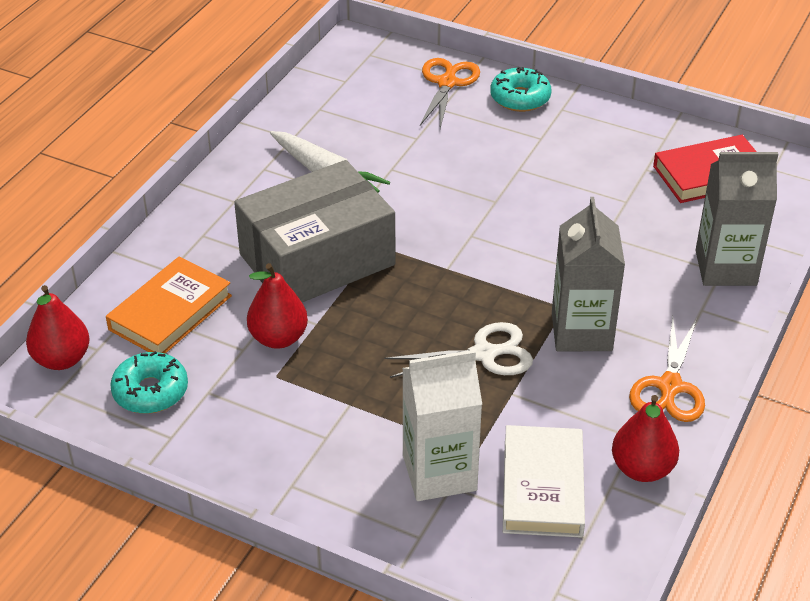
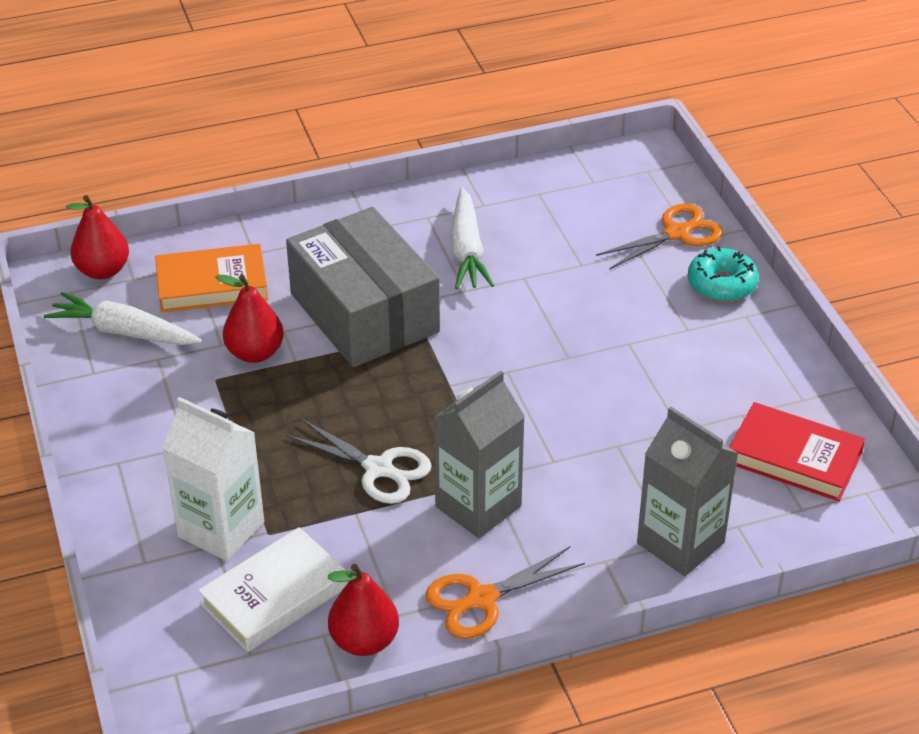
camera: 45 degrees right, 0 degrees up
turquoise donut [110,351,188,414] -> white carrot [44,292,202,345]
grey box [234,160,396,302] -> grey box turned 45 degrees clockwise [286,207,440,367]

